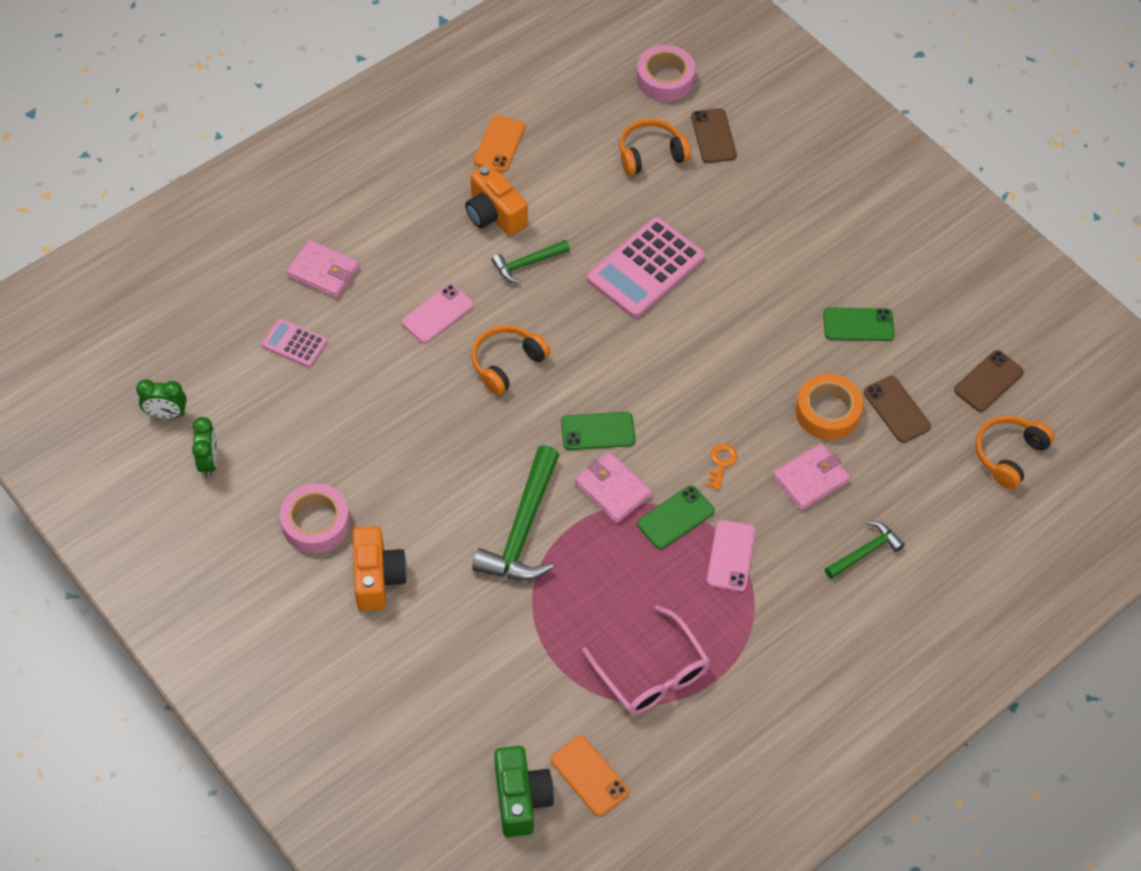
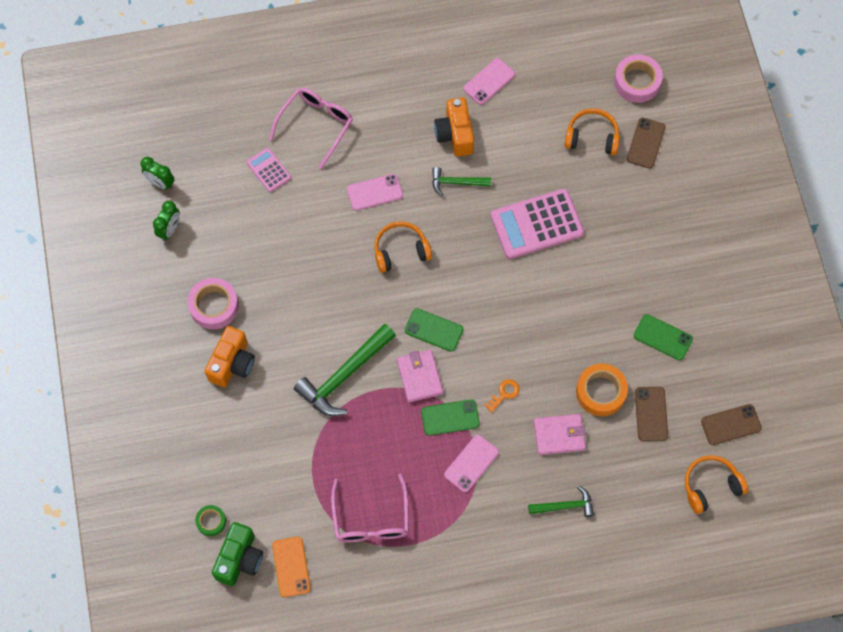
camera: 30 degrees right, 10 degrees up
pink wallet [286,240,359,298] -> pink glasses [269,88,353,169]
orange phone [474,115,525,172] -> pink phone [463,58,515,105]
none -> green tape [195,505,226,536]

